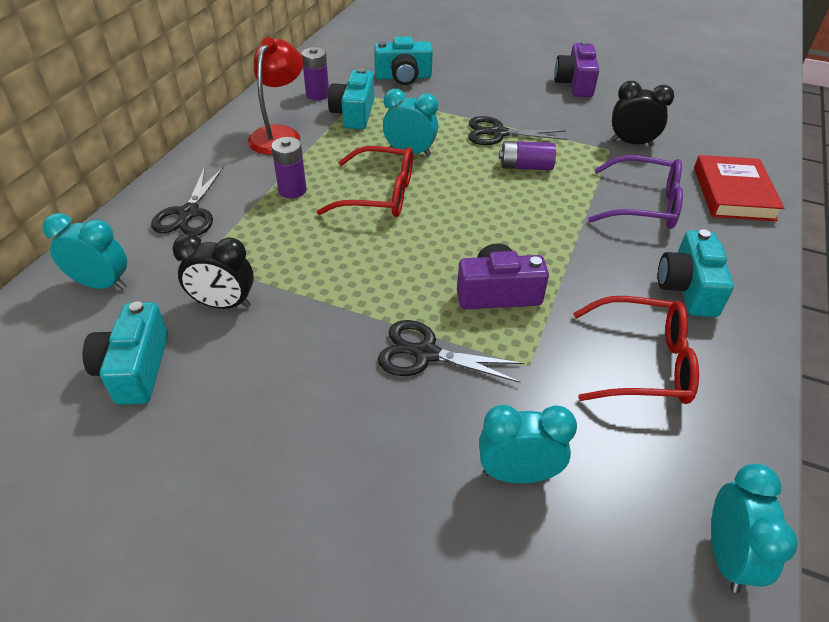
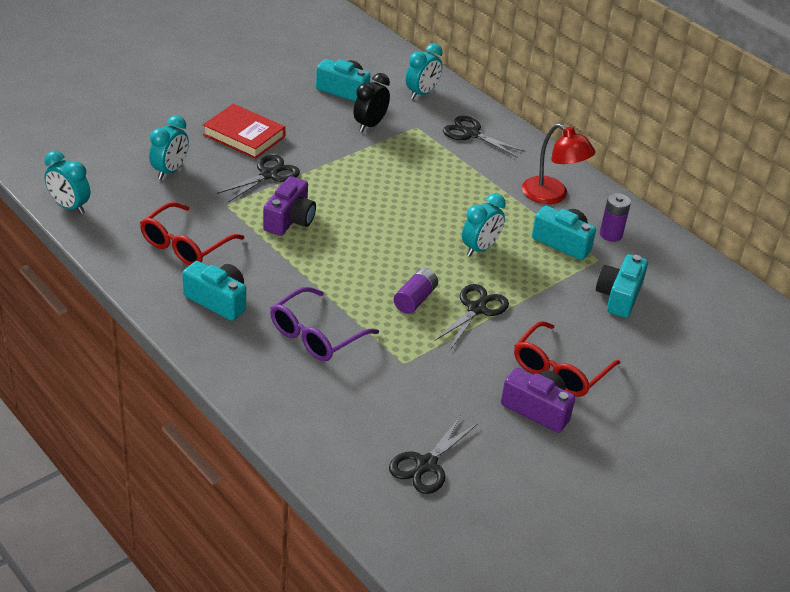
camera: 115 degrees right, 5 degrees down
purple battery [271,137,307,198] -> none
red glasses [317,146,413,217] -> red glasses moved to [514,321,620,397]
black clock [611,81,674,147] -> none
red book [694,155,784,221] -> red book moved to [203,104,285,159]
none -> black scissors [389,416,478,494]

